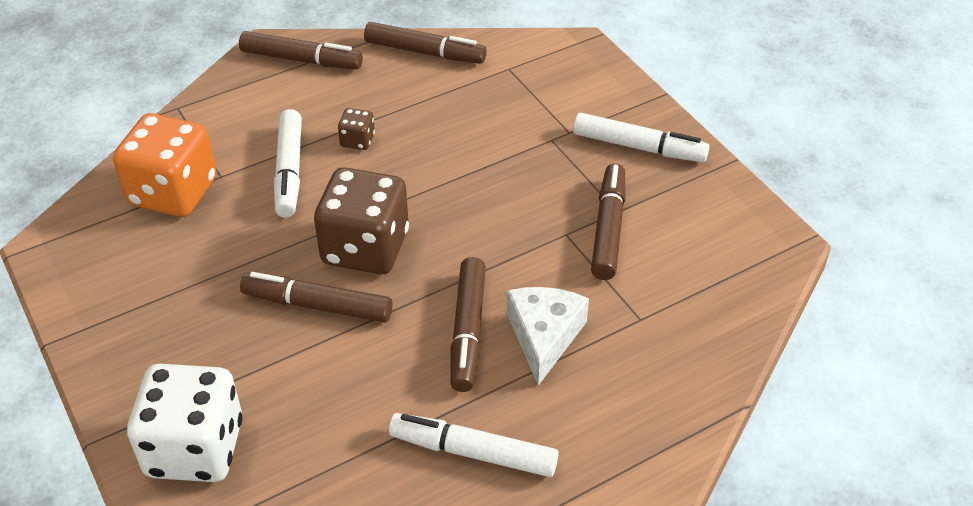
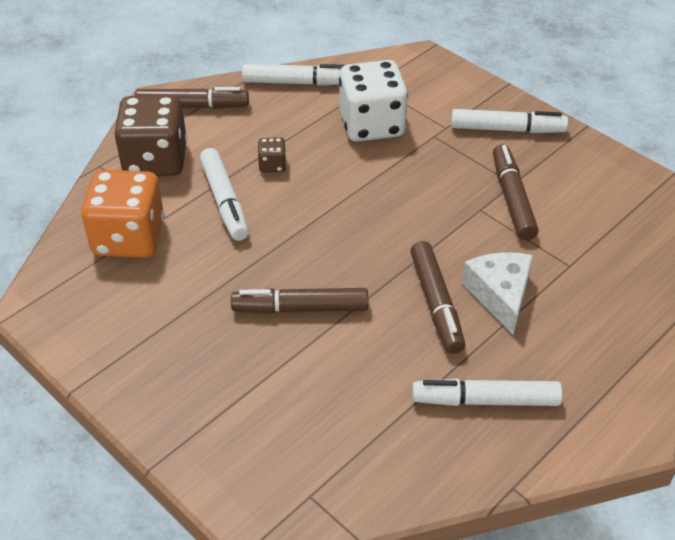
camera: 15 degrees left, 0 degrees up
white dice [127,364,243,482] -> white dice moved to [339,60,408,142]
brown dice [314,167,409,274] -> brown dice moved to [114,96,187,176]
brown marker [364,22,487,64] -> white marker [242,64,345,86]

